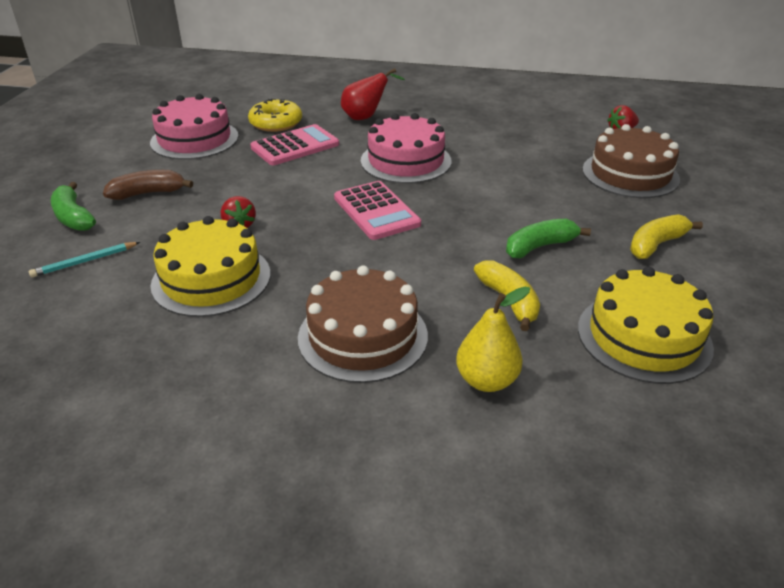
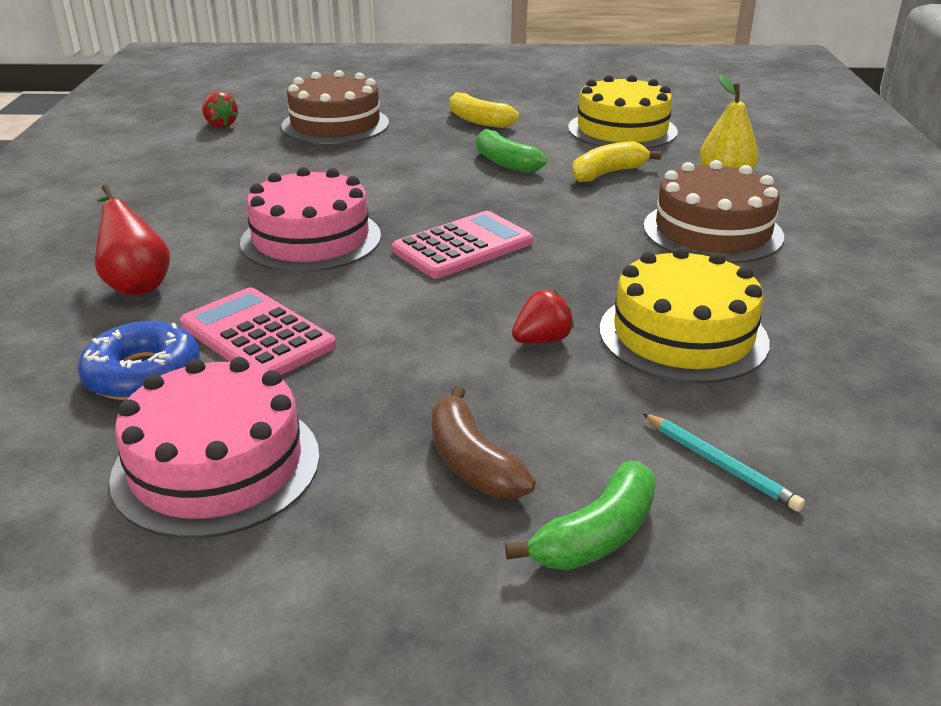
camera: 100 degrees left, 5 degrees down
yellow donut [248,98,302,132] -> blue donut [78,321,200,400]

